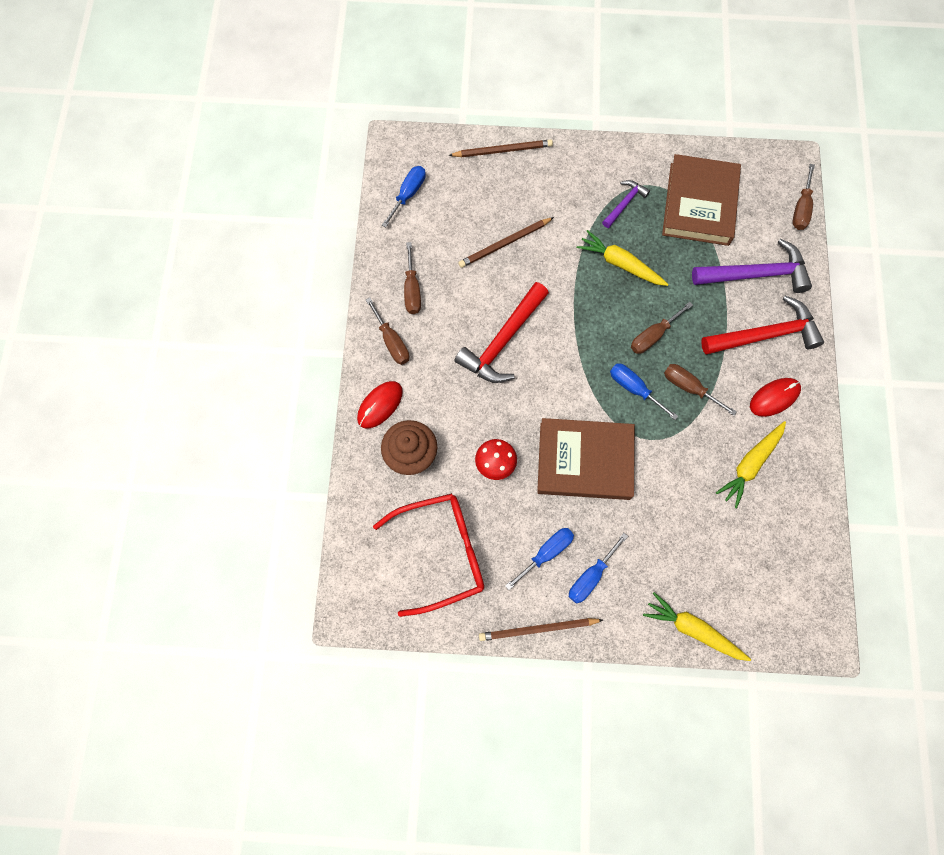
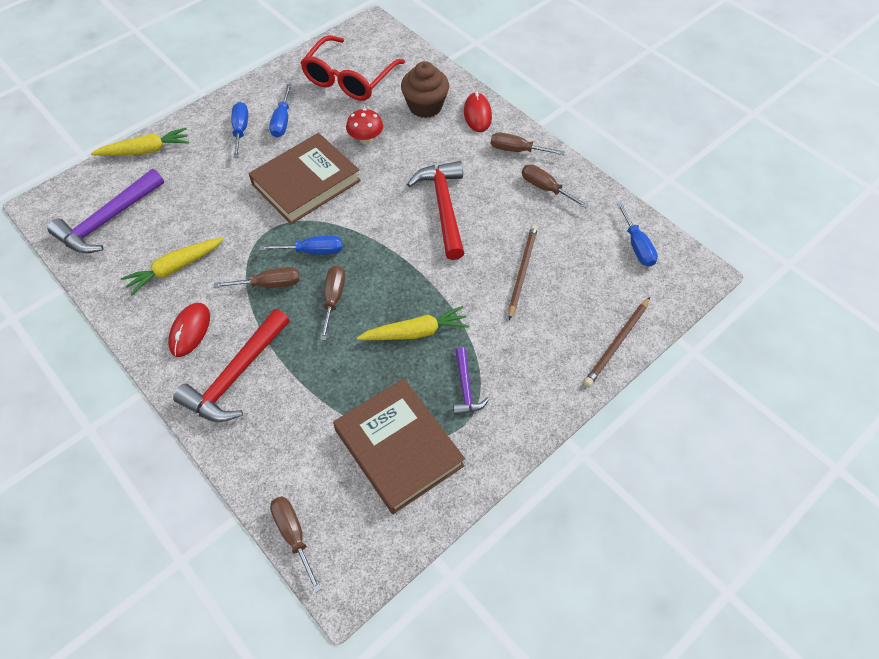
camera: 135 degrees right, 15 degrees down
brown pencil [479,618,603,641] -> none
purple hammer [692,238,812,293] -> purple hammer moved to [47,169,164,254]
yellow carrot [716,421,786,508] -> yellow carrot turned 120 degrees counterclockwise [121,237,224,295]

